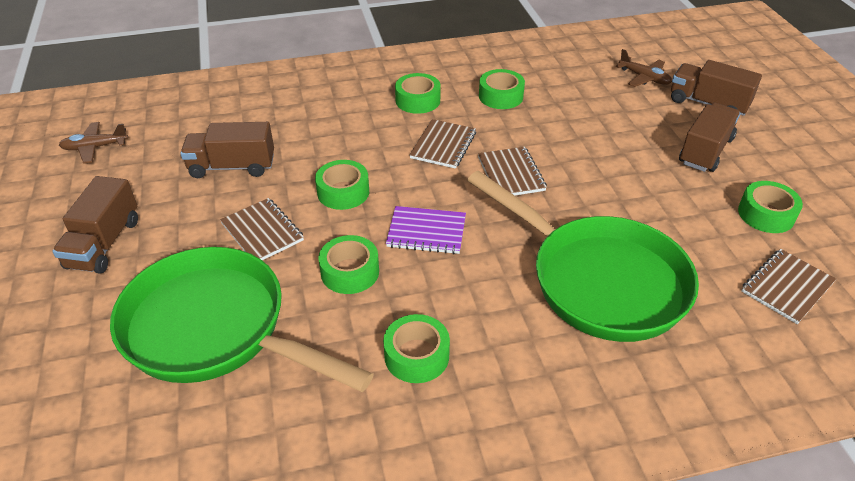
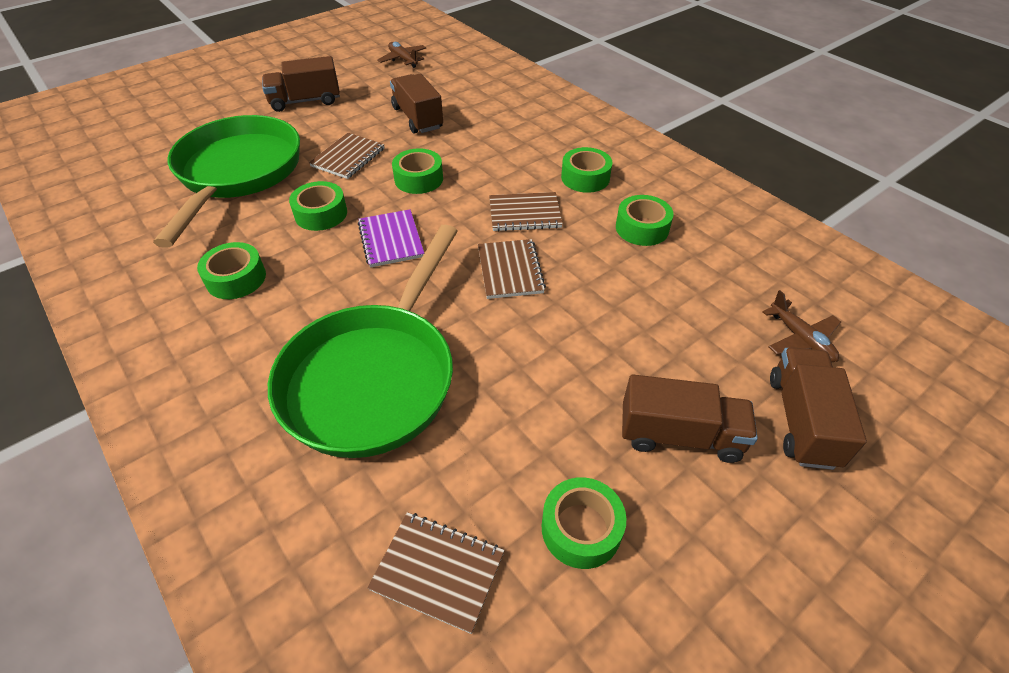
camera: 65 degrees right, 5 degrees up
brown notebook [478,147,547,195] -> brown notebook turned 60 degrees counterclockwise [478,239,546,299]
brown plane [616,49,672,87] -> brown plane turned 45 degrees counterclockwise [763,290,841,362]

